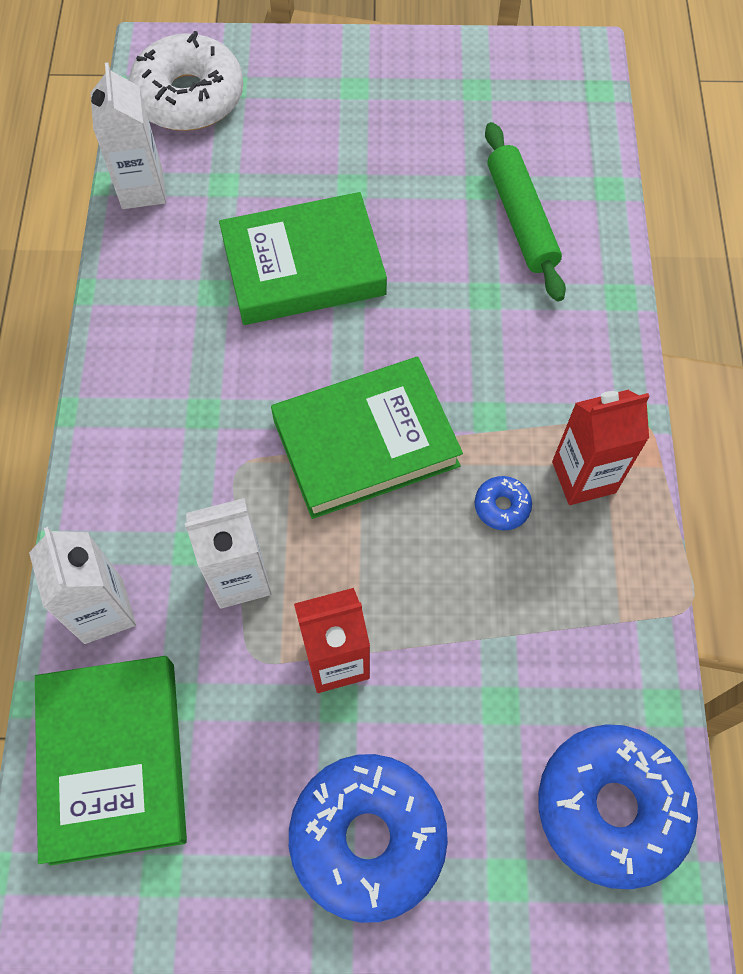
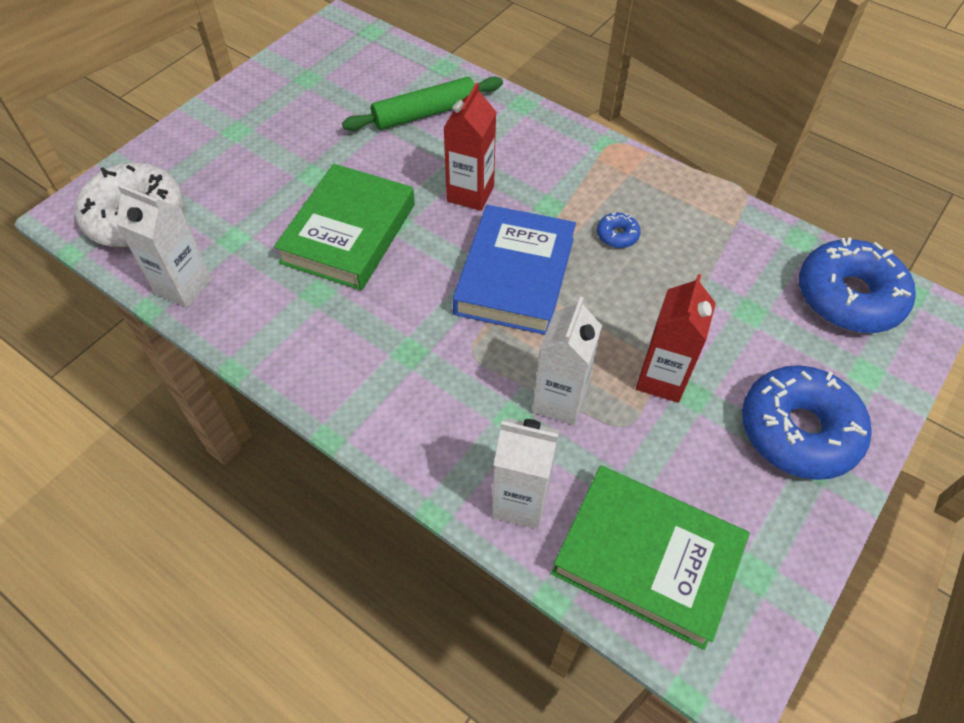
camera: 55 degrees left, 10 degrees down
green book [271,357,463,519] -> blue book [453,205,576,335]
green rolling pin [485,122,566,301] -> green rolling pin turned 45 degrees counterclockwise [342,76,503,131]
red carton [552,390,650,505] -> red carton moved to [444,83,496,211]

